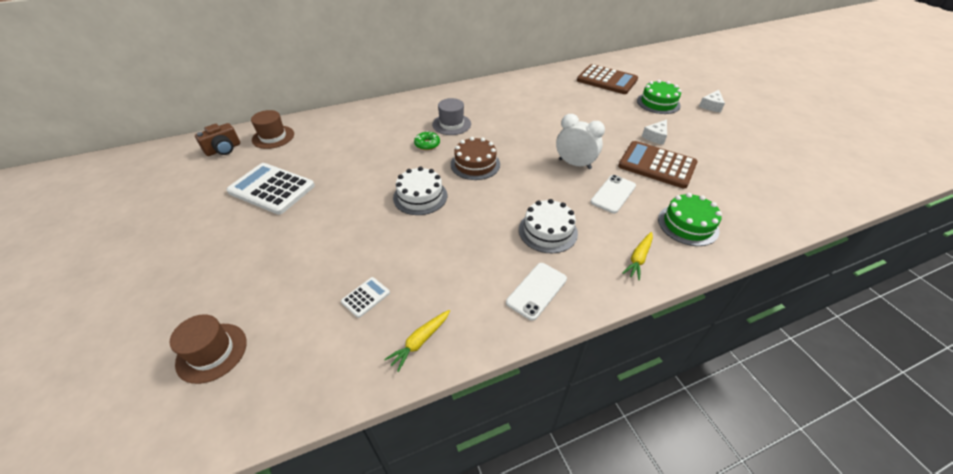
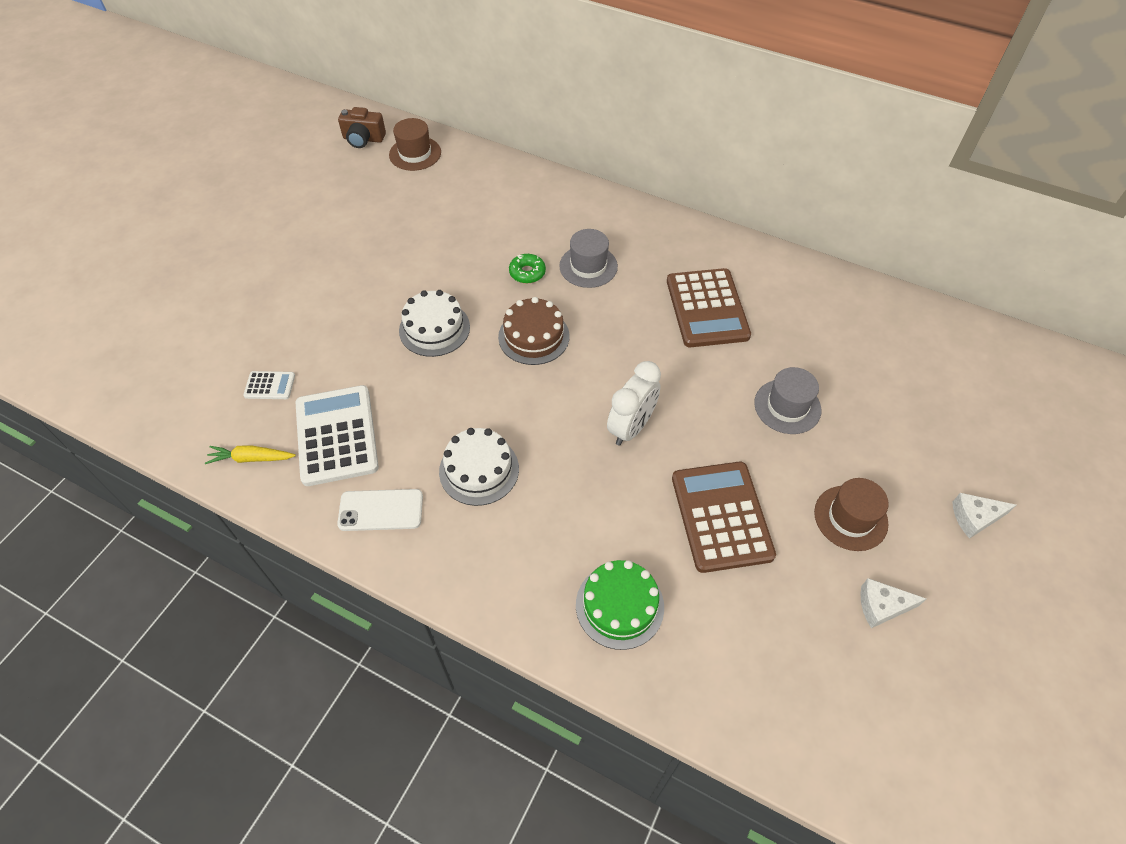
camera: 50 degrees right, 10 degrees up
brown hat [169,314,247,384] -> brown hat moved to [814,478,889,551]
white calculator [226,163,315,215] -> white calculator moved to [295,385,379,486]
white clock [556,114,605,169] -> white clock turned 45 degrees clockwise [607,361,661,446]
brown calculator [577,64,638,94] -> brown calculator moved to [667,268,751,347]
white phone [590,175,636,213] -> none
yellow carrot [622,232,653,280] -> none
green cake [637,80,681,114] -> none
white cheese [642,119,667,145] -> white cheese moved to [860,578,926,628]
none -> grey hat [754,367,821,434]

